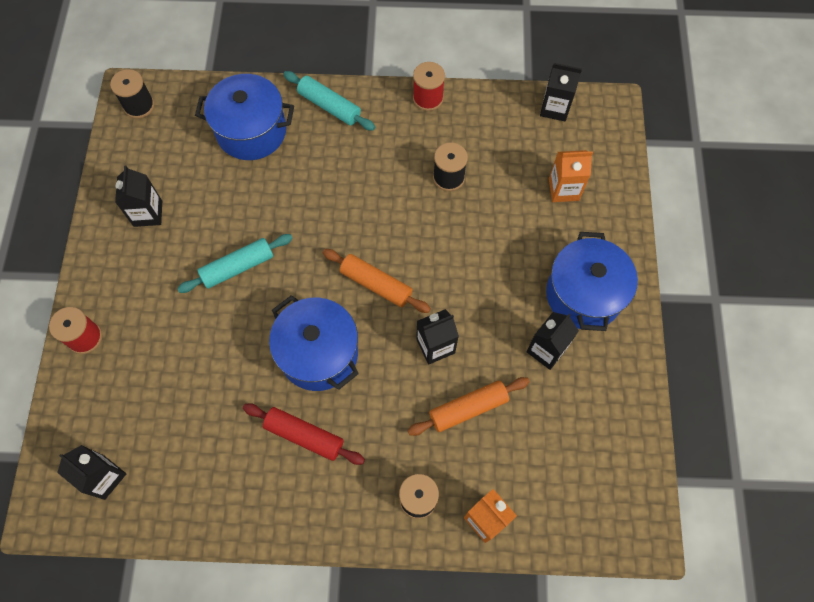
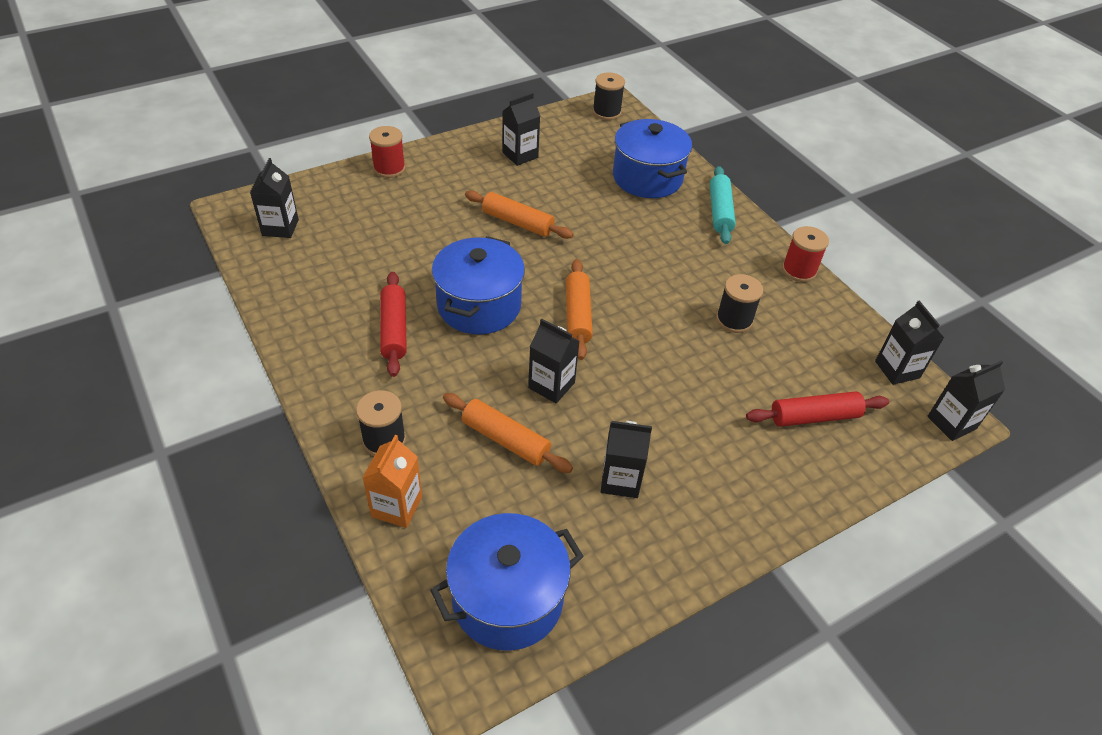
camera: 55 degrees right, 20 degrees down
turquoise rolling pin [177,234,293,293] -> orange rolling pin [465,190,573,239]
blue pot [546,232,638,331] -> blue pot moved to [430,513,584,651]
orange carton [549,150,593,202] -> red rolling pin [746,391,889,427]
none -> black carton [927,360,1005,441]

